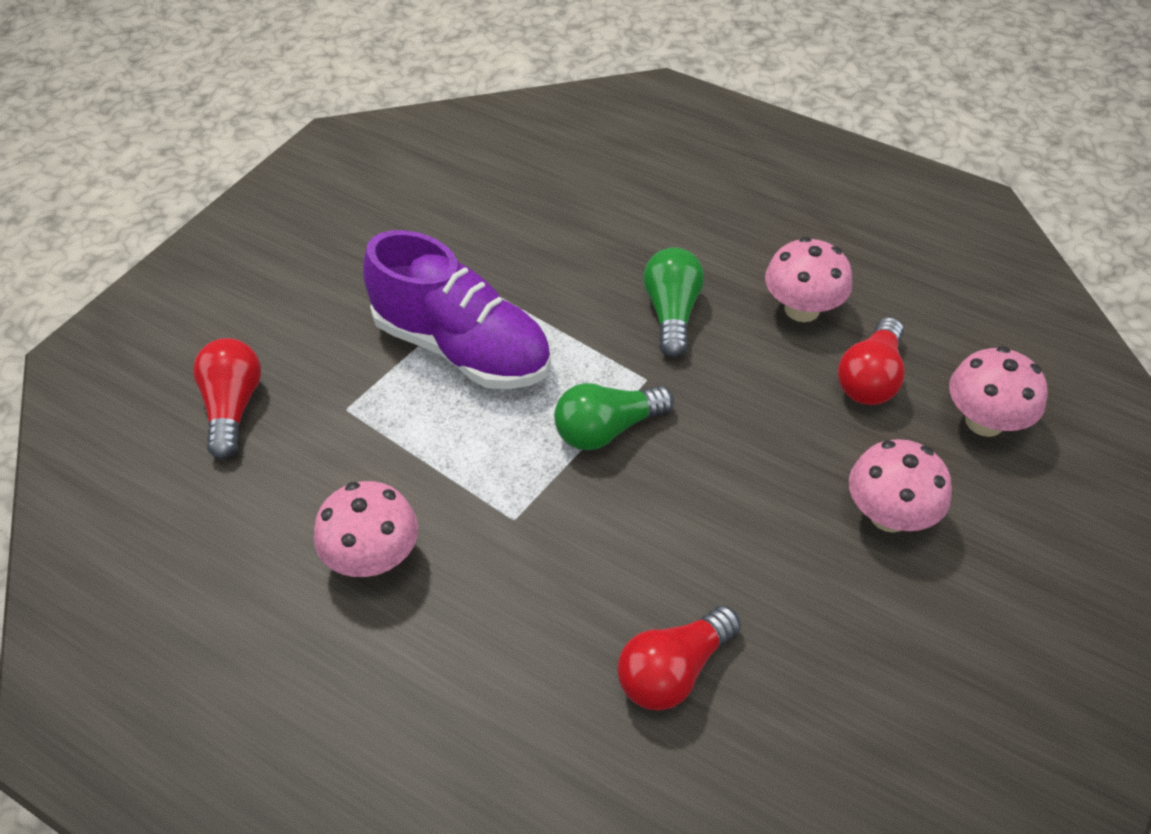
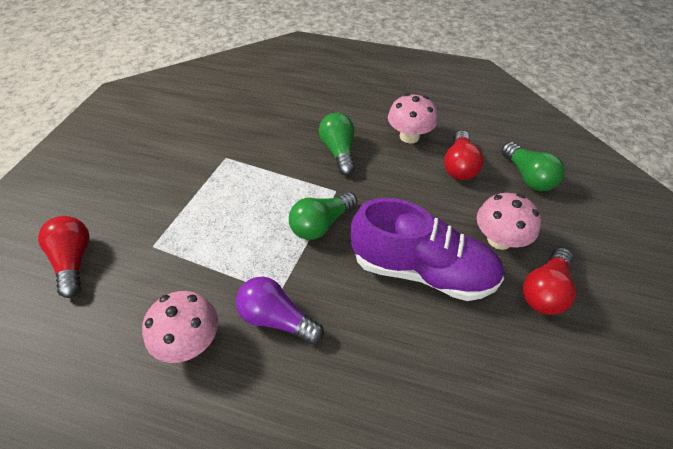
camera: 15 degrees left, 0 degrees up
purple shoe [363,230,551,389] -> purple shoe moved to [351,198,504,301]
red light bulb [617,605,741,711] -> red light bulb moved to [523,247,576,315]
pink mushroom [949,346,1048,437] -> green light bulb [501,142,565,191]
none -> purple light bulb [236,277,324,344]

